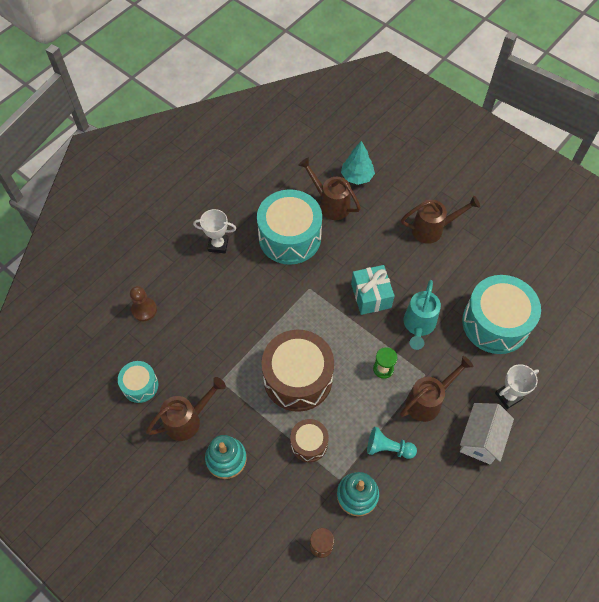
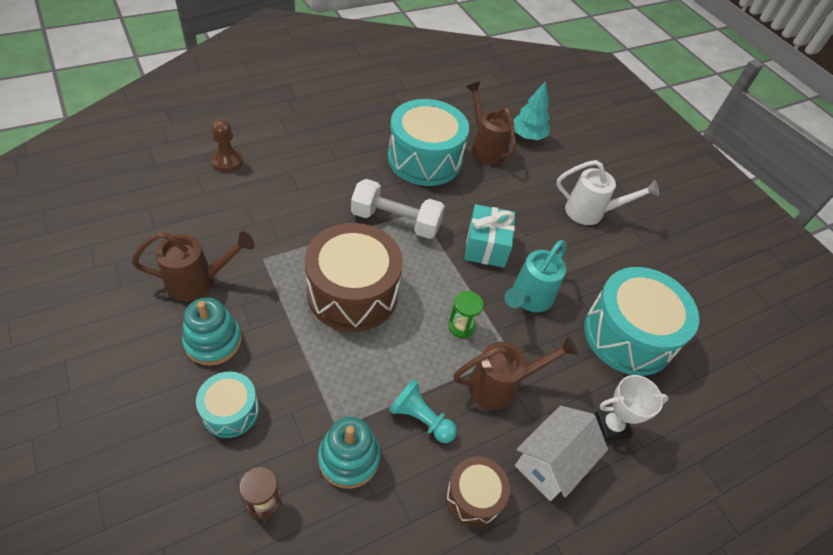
camera: 15 degrees right, 10 degrees down
turquoise drum [118,361,158,403] -> turquoise drum moved to [196,372,259,438]
white trophy [193,209,236,253] -> none
brown drum [290,419,329,462] -> brown drum moved to [446,456,510,527]
brown watering can [401,196,480,244] -> white watering can [556,160,659,225]
none -> white dumbbell [351,179,445,239]

